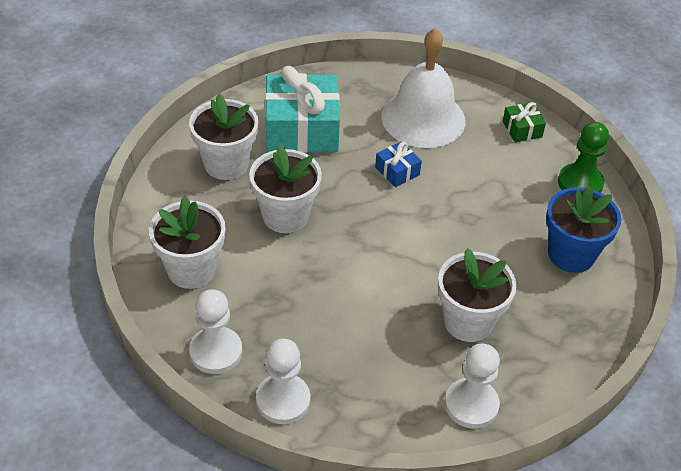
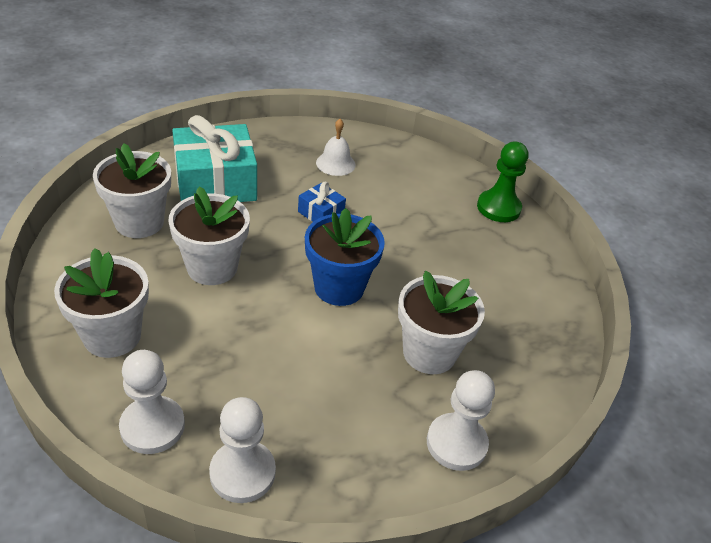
camera: 15 degrees left, 5 degrees down
white bell [381,28,466,148] -> white bell [316,119,356,176], size x0.47
green gift [503,102,546,142] -> none
blue flower pot [546,186,621,273] -> blue flower pot moved to [305,208,385,306]

